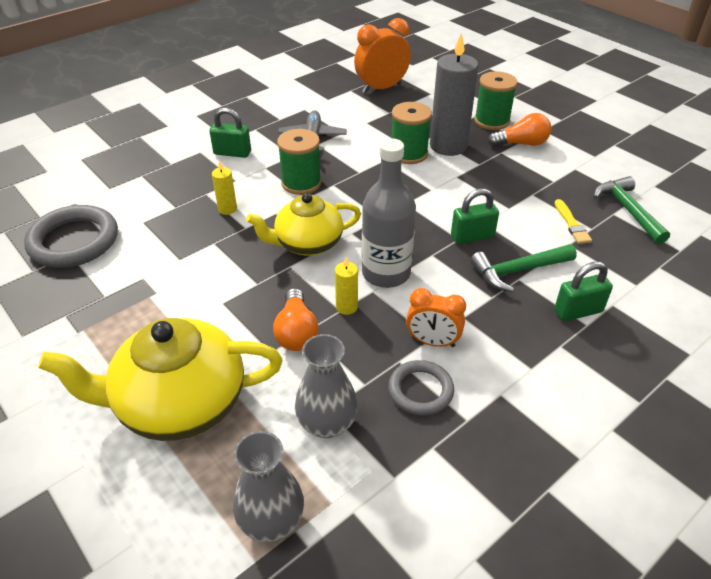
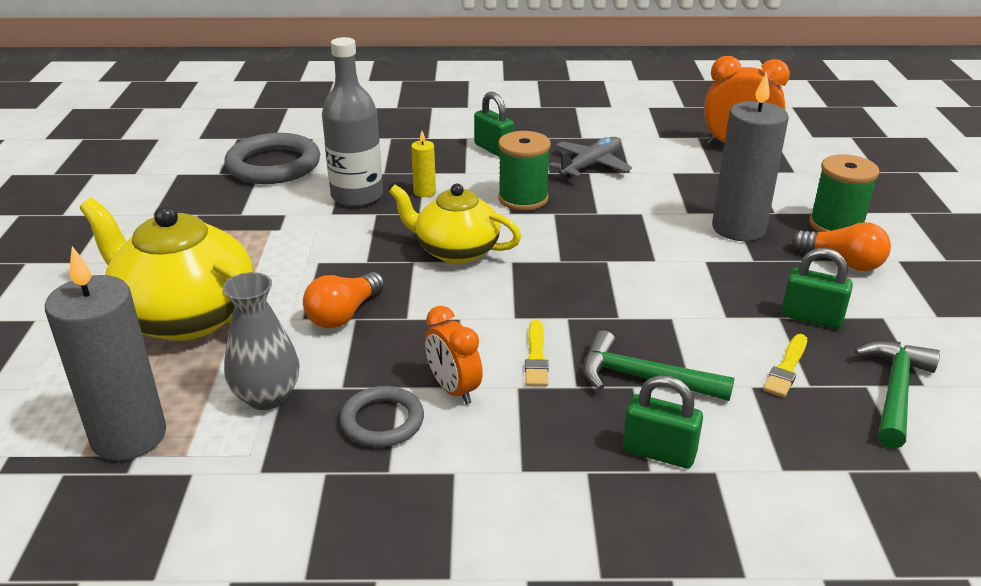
camera: 40 degrees right, 10 degrees down
grey vase [233,431,304,542] -> grey candle [45,246,166,461]
yellow candle [335,257,358,315] -> none
grey bottle [362,138,416,288] -> grey bottle moved to [322,37,383,207]
green spool [392,102,432,164] -> none
green padlock [451,189,499,244] -> green padlock moved to [781,248,853,329]
none -> yellow brush [525,320,549,386]

